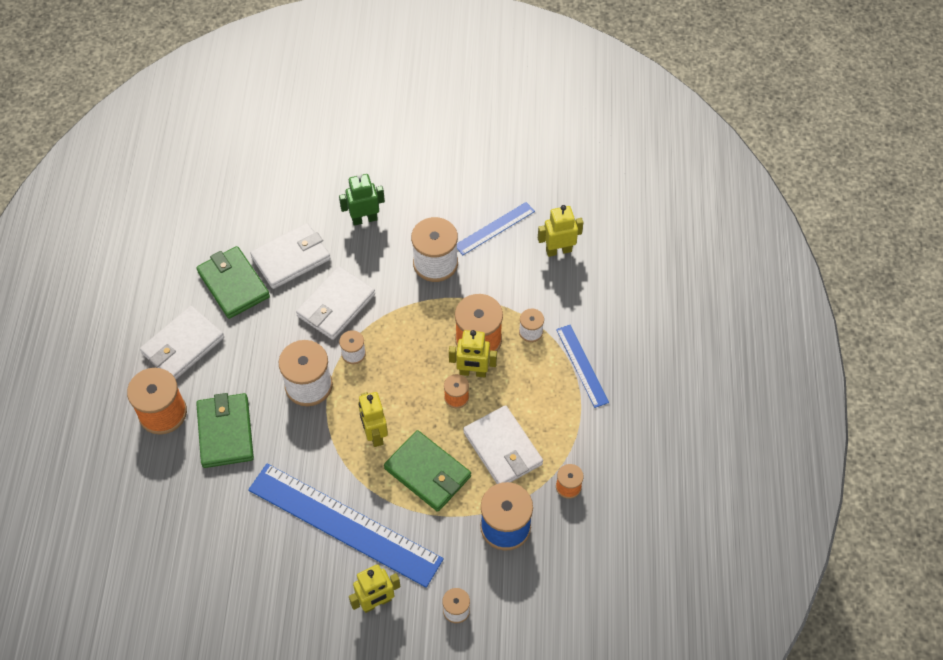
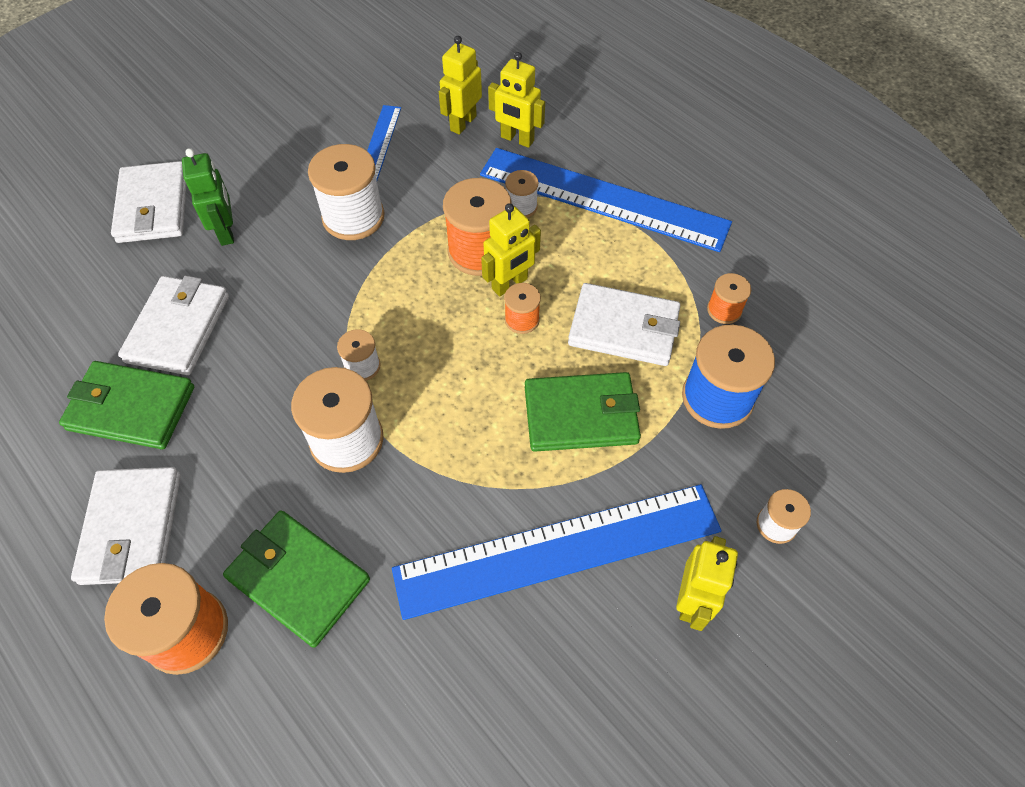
camera: 45 degrees left, 0 degrees up
white wallet [296,266,375,340] -> white wallet moved to [111,161,187,243]
green robot [339,173,385,226] -> green robot turned 135 degrees clockwise [182,148,234,246]
yellow robot [358,392,388,447] -> yellow robot moved to [488,52,545,148]
blue ruler [556,325,609,408] -> blue ruler [480,148,732,252], size x2.04

